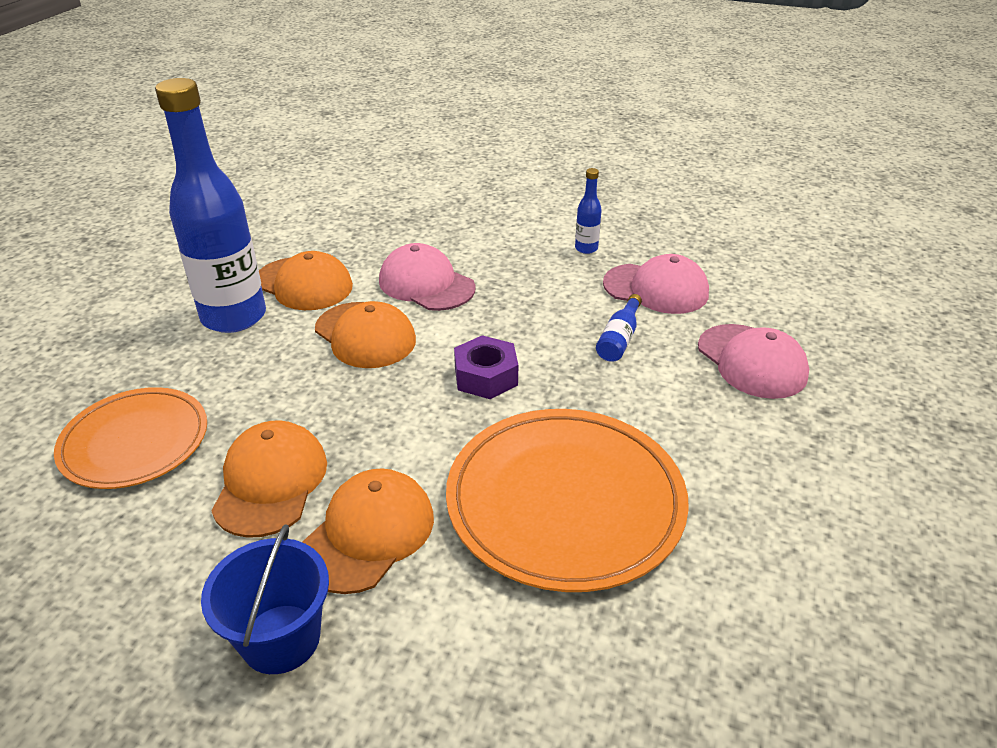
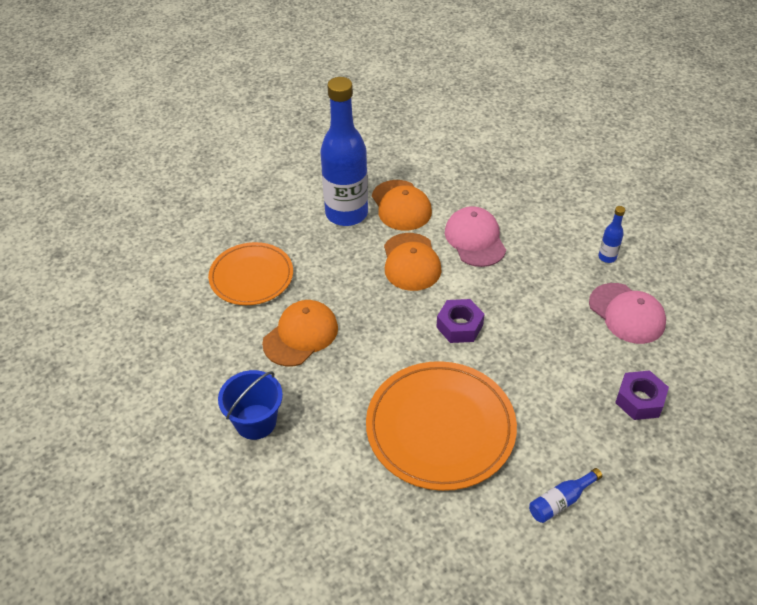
camera: 35 degrees right, 10 degrees up
orange cap [302,468,434,594] -> none
blue bottle [596,294,642,362] -> blue bottle moved to [529,468,602,523]
pink cap [698,324,809,399] -> purple nut [615,370,669,420]

